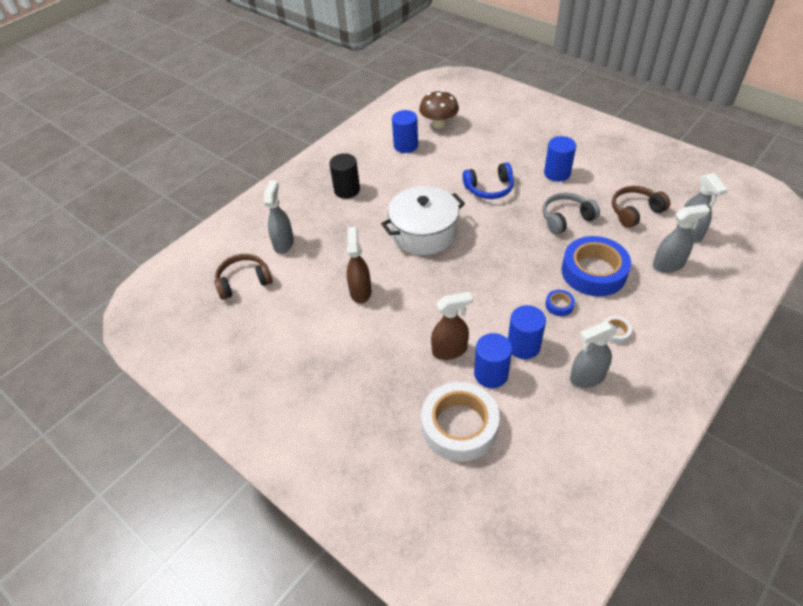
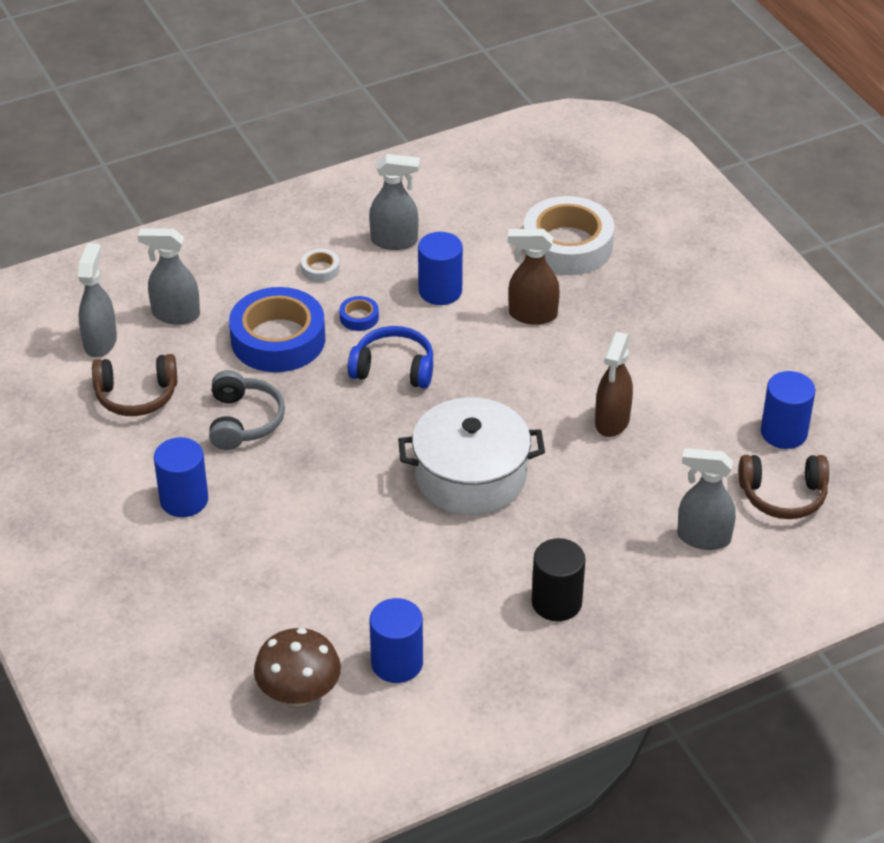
camera: 160 degrees left, 5 degrees down
grey spray bottle [264,180,294,254] -> grey spray bottle turned 75 degrees clockwise [677,448,736,550]
blue headphones [463,162,514,199] -> blue headphones moved to [348,326,433,389]
blue cylinder [474,333,512,388] -> blue cylinder moved to [761,371,815,449]
grey headphones [543,193,600,234] -> grey headphones turned 90 degrees counterclockwise [209,370,285,450]

